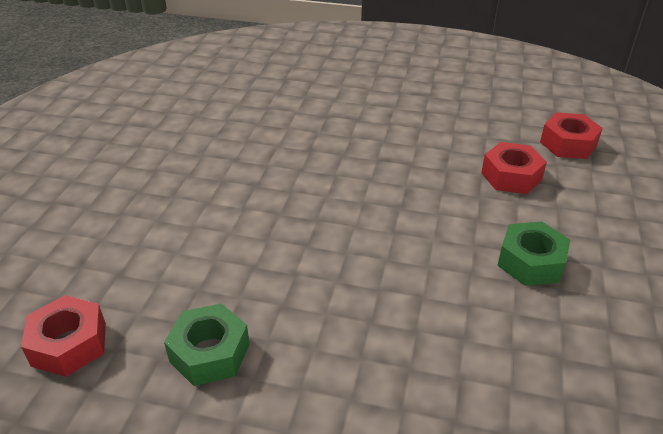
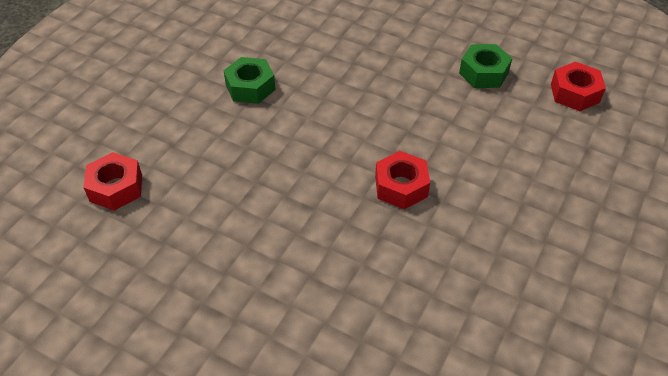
camera: 165 degrees left, 10 degrees up
red nut [481,142,547,194] -> red nut moved to [375,151,430,209]

